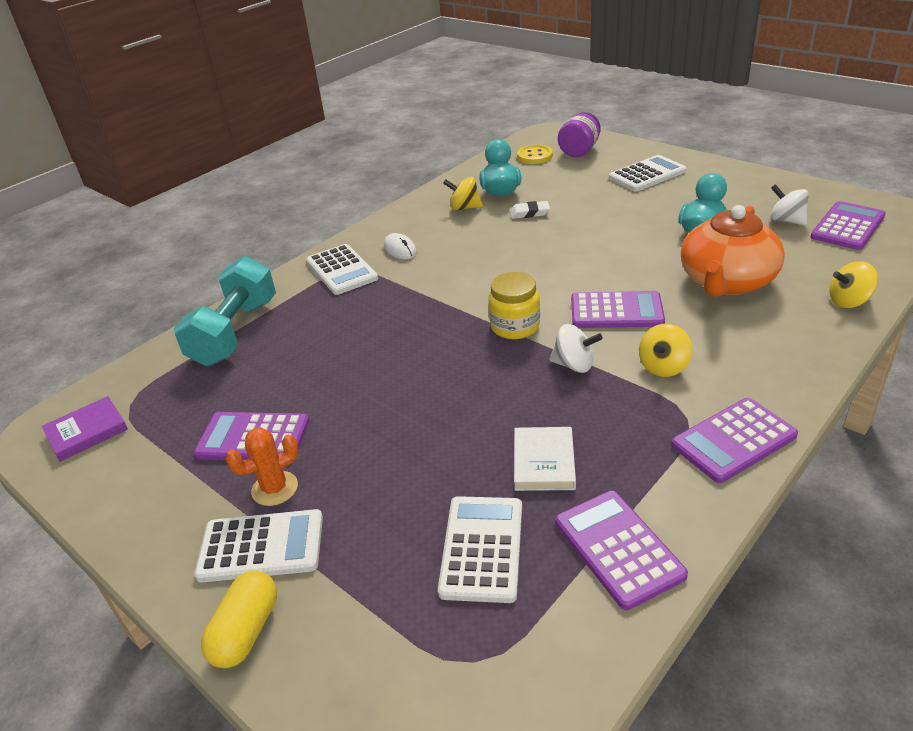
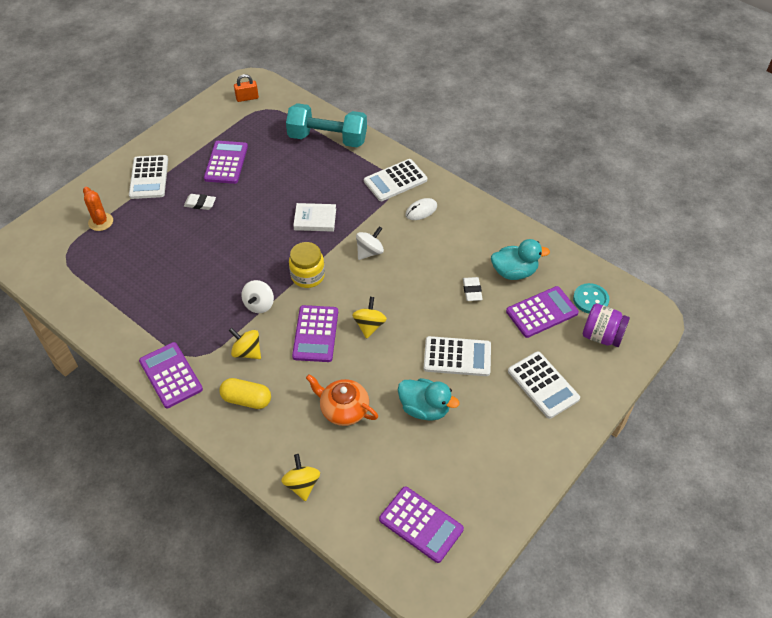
camera: 85 degrees right, 15 degrees up
purple book [42,396,128,462] -> orange padlock [234,74,259,102]
yellow capsule [201,570,277,668] -> yellow capsule moved to [219,378,271,409]
orange cactus [225,427,299,506] -> orange cactus moved to [83,187,113,231]
white calculator [438,496,522,603] -> white calculator moved to [424,336,491,376]
yellow spinning top [443,177,483,211] -> yellow spinning top moved to [352,297,387,339]
white book [514,427,576,491] -> white book moved to [293,203,336,232]
yellow button [517,145,553,164] -> turquoise button [573,283,609,313]
purple calculator [555,491,688,610] -> purple calculator moved to [506,286,579,338]
orange teapot [681,205,785,297] -> orange teapot [306,374,378,426], size x0.63
white spinning top [770,184,809,226] -> white spinning top moved to [356,226,384,260]
none -> white eraser [184,194,216,210]

